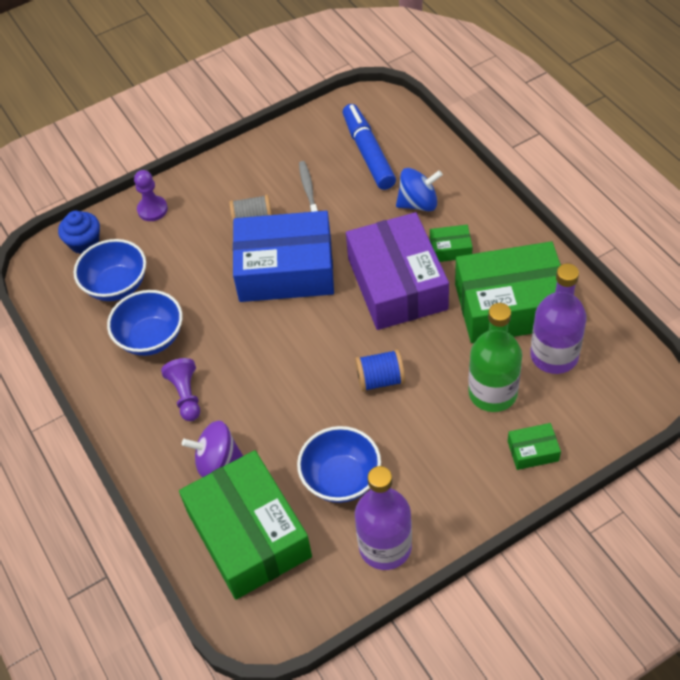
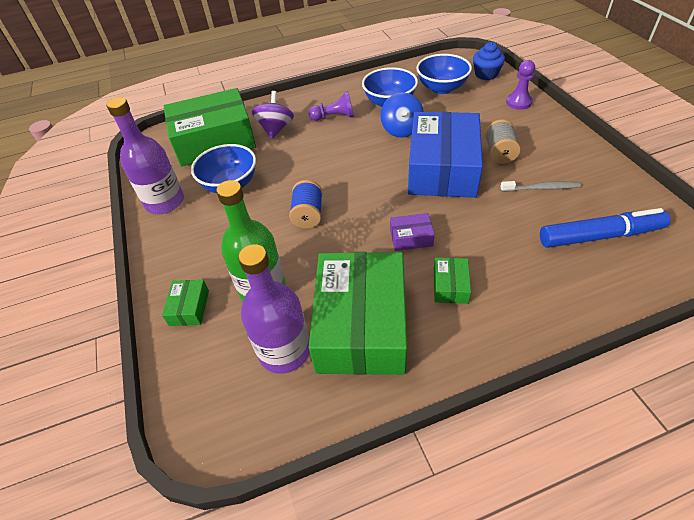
camera: 100 degrees right, 5 degrees down
purple box [346,212,449,330] -> purple box [390,213,435,251], size x0.41
blue spinning top [396,168,443,211] -> blue spinning top moved to [380,93,424,138]

